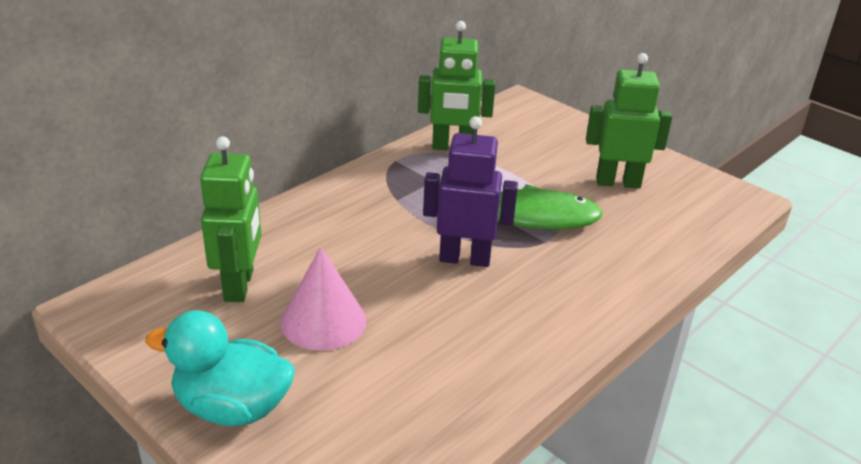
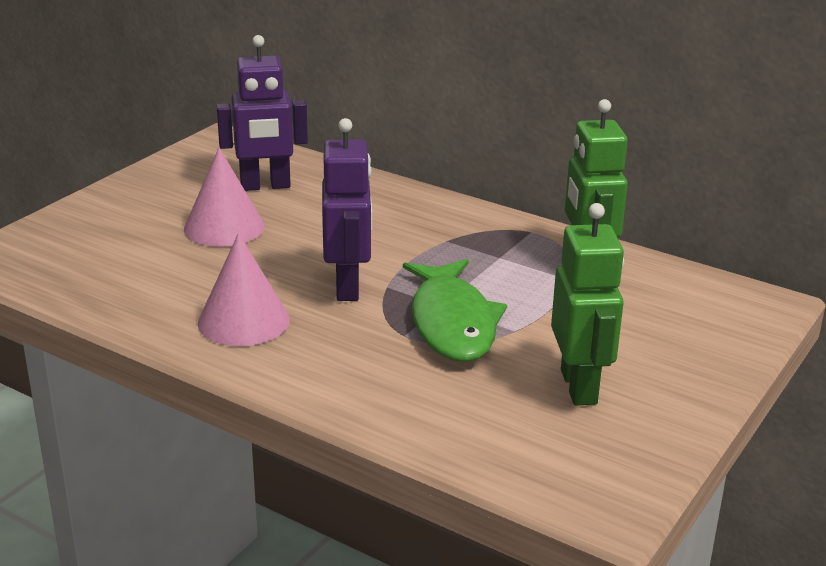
camera: 80 degrees right, 5 degrees down
turquoise duck [145,310,295,426] -> none
green robot [200,136,261,302] -> purple robot [217,35,308,191]
none -> pink cone [198,233,290,346]

